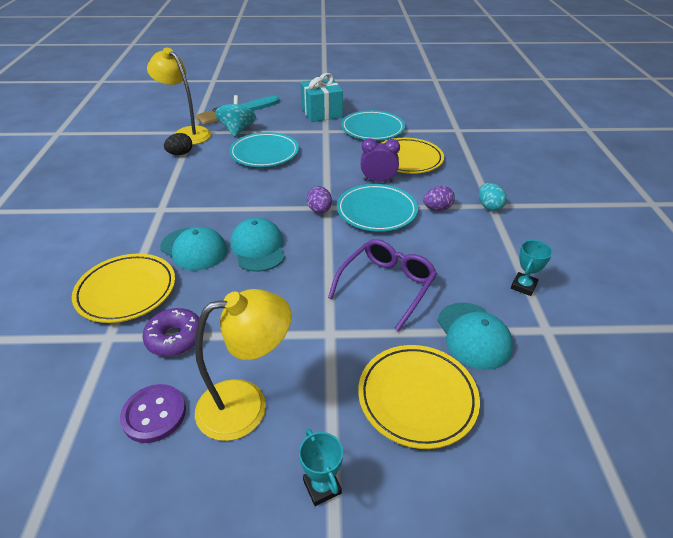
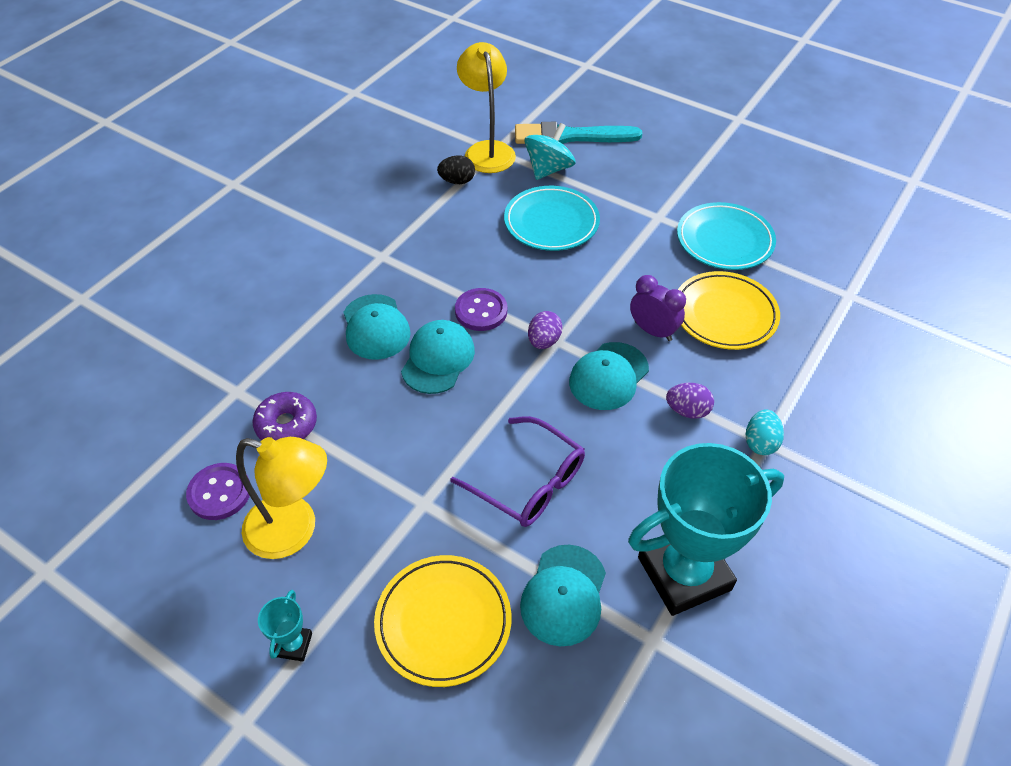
camera: 35 degrees right, 10 degrees up
yellow plate [72,254,175,323] -> none
turquoise gift [301,73,343,122] -> none
purple glasses [328,239,437,331] -> purple glasses turned 60 degrees clockwise [450,416,585,527]
turquoise plate [337,184,418,232] -> turquoise cap [569,342,649,410]
turquoise trophy [511,240,553,296] -> turquoise trophy [628,443,784,616], size x2.46
none -> purple button [455,288,507,331]

